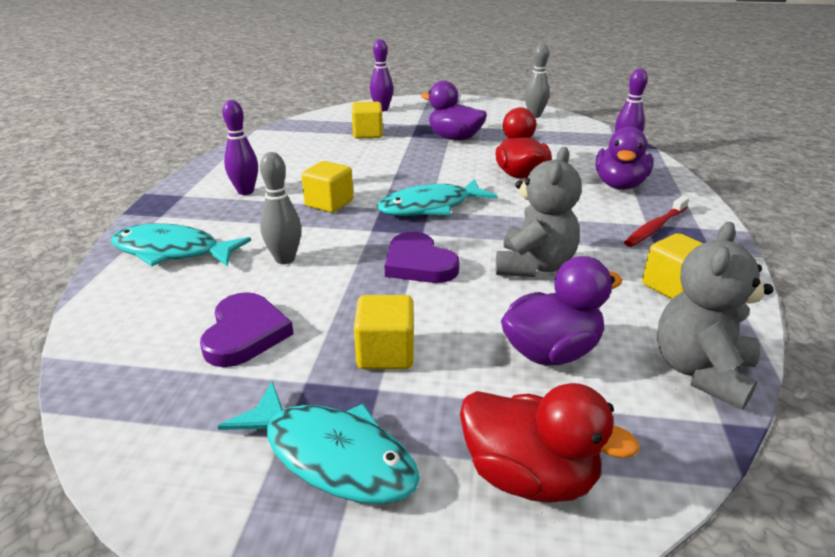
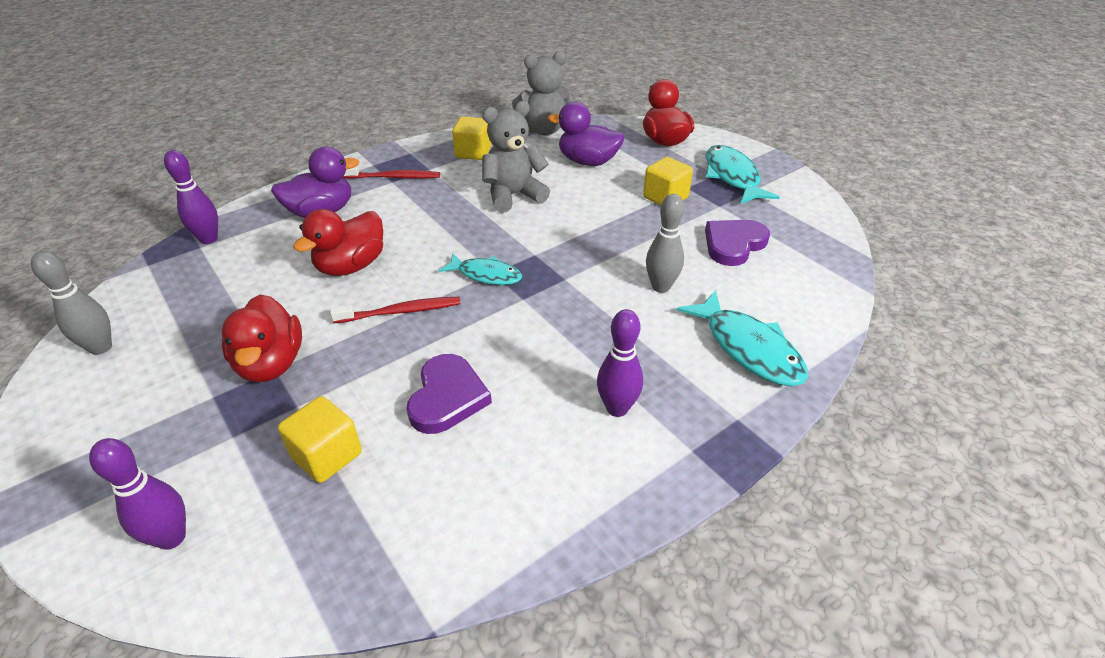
camera: 135 degrees left, 10 degrees up
yellow cube [301,161,354,213] -> none
turquoise fish [377,179,497,216] -> turquoise fish [439,253,522,285], size x0.65
purple heart [385,232,459,283] -> purple heart moved to [406,354,492,434]
purple duck [421,81,487,140] -> red duck [221,295,302,382]
none -> red toothbrush [330,297,461,323]

